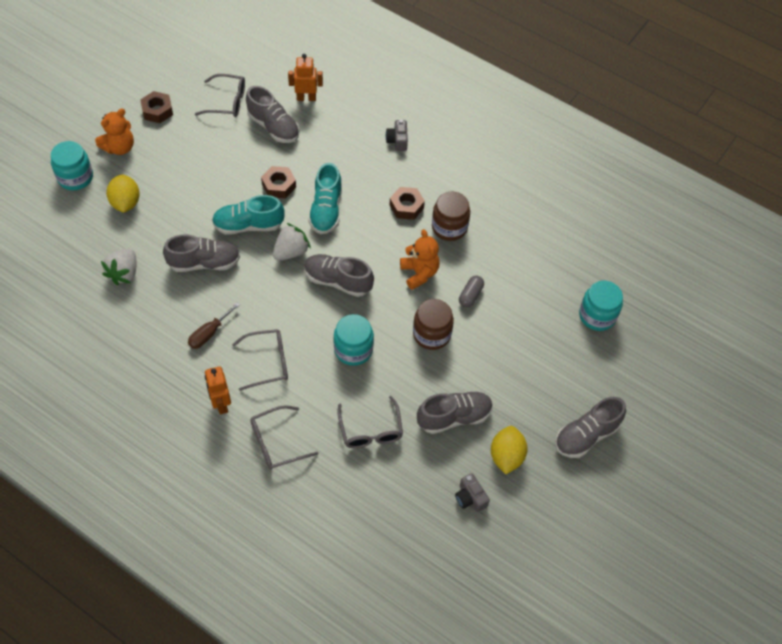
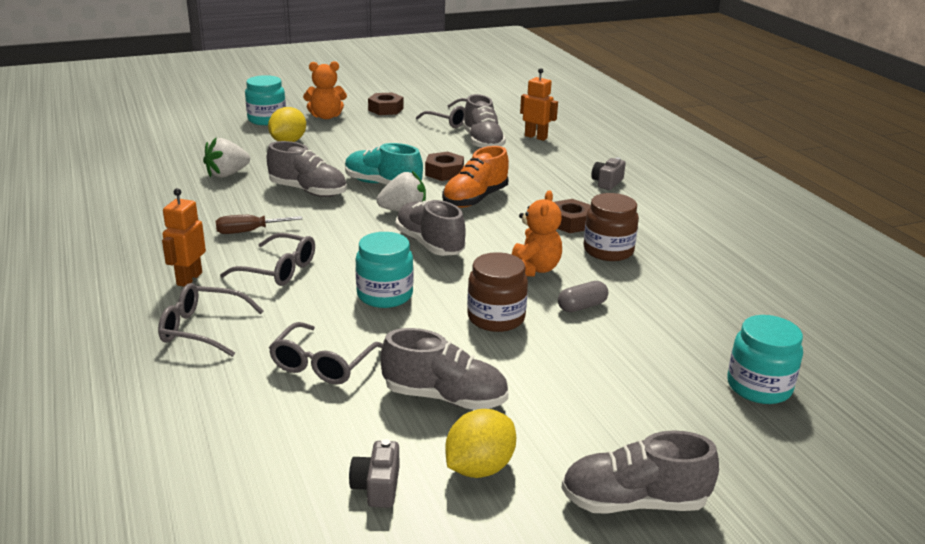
camera: 35 degrees right, 30 degrees down
turquoise shoe [308,163,342,234] -> orange shoe [442,146,509,208]

